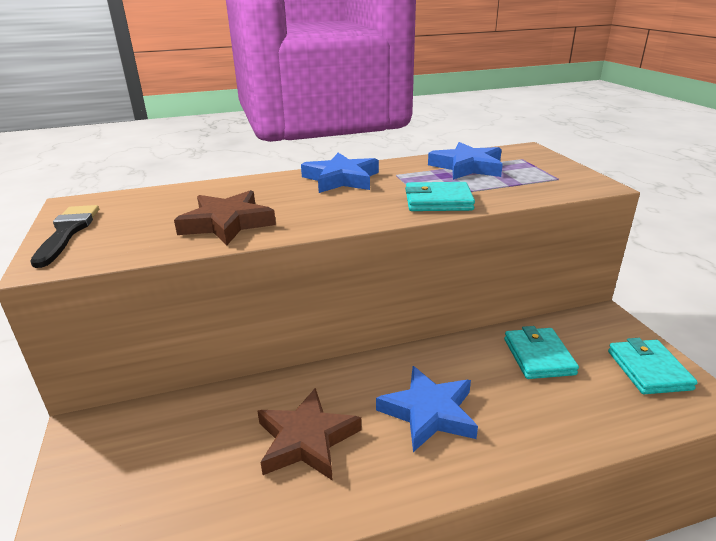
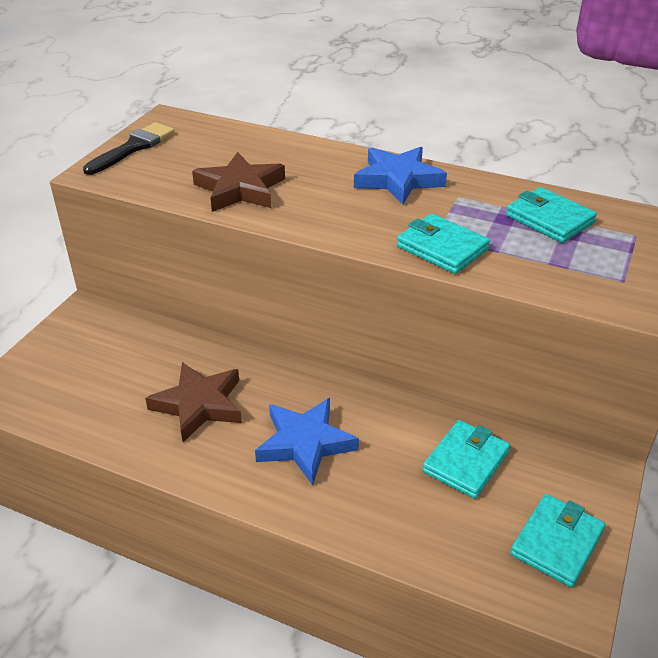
camera: 40 degrees right, 10 degrees up
blue star [428,142,503,180] -> turquoise wallet [506,187,597,243]

